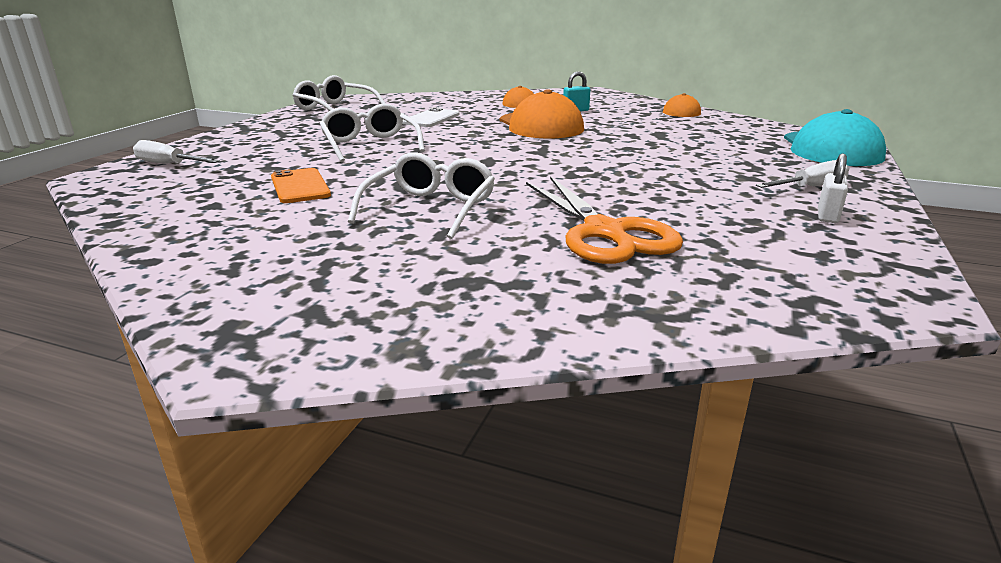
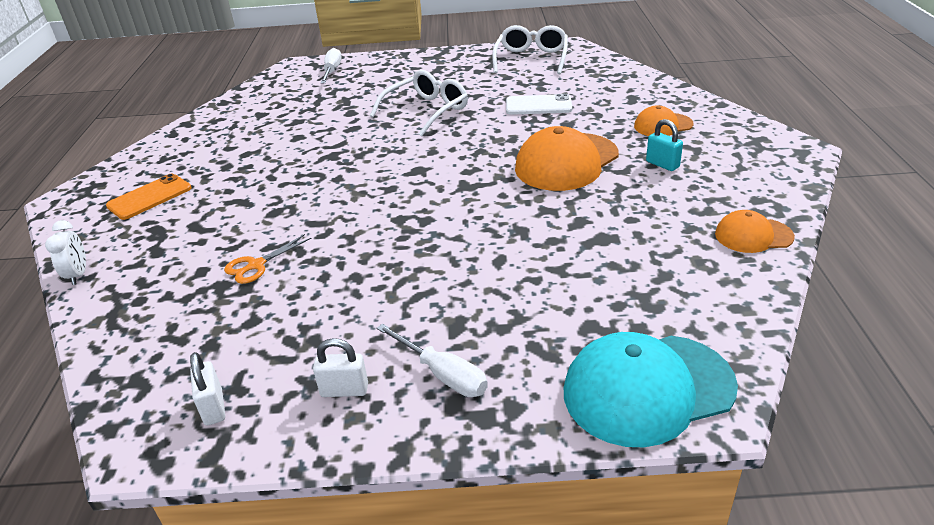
camera: 70 degrees right, 10 degrees up
orange phone [271,168,331,203] -> orange phone moved to [106,174,192,220]
white glasses [348,152,495,239] -> none
orange scissors [526,176,683,264] -> orange scissors [224,234,312,284], size x0.47
none -> white clock [45,220,86,285]
none -> white padlock [190,352,225,425]

